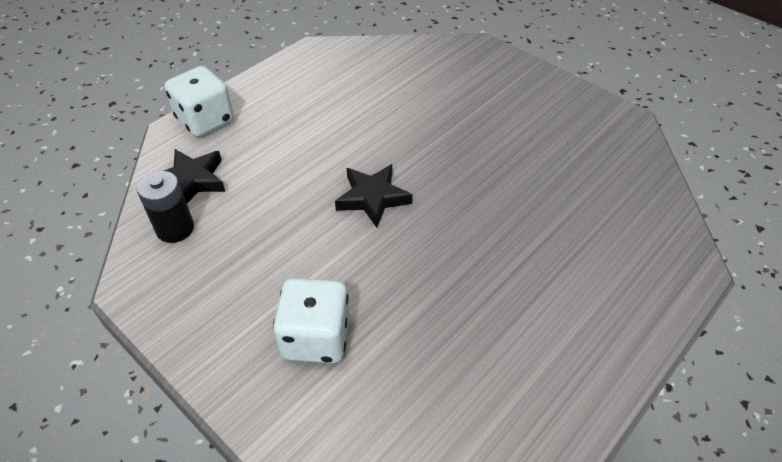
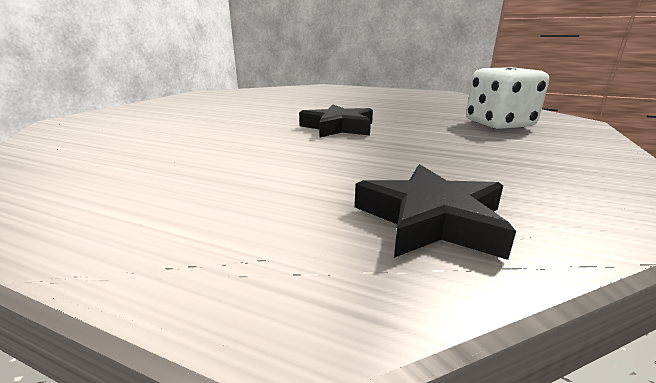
camera: 110 degrees left, 25 degrees down
black battery [137,171,194,243] -> none
white dice [165,66,234,137] -> none

